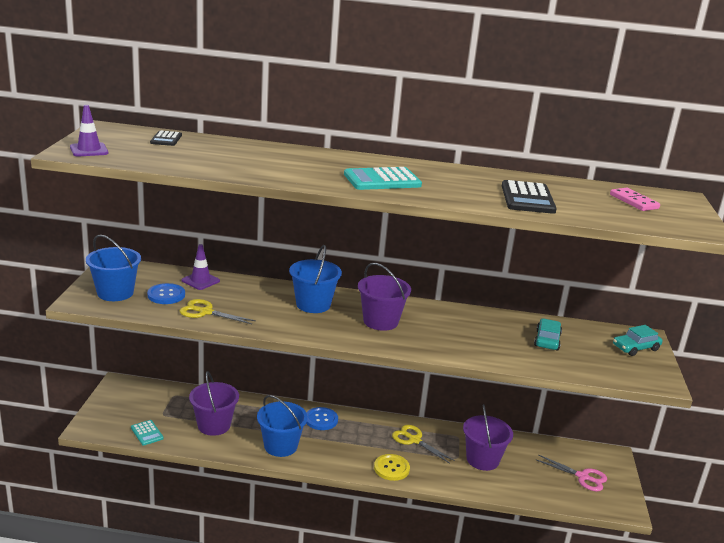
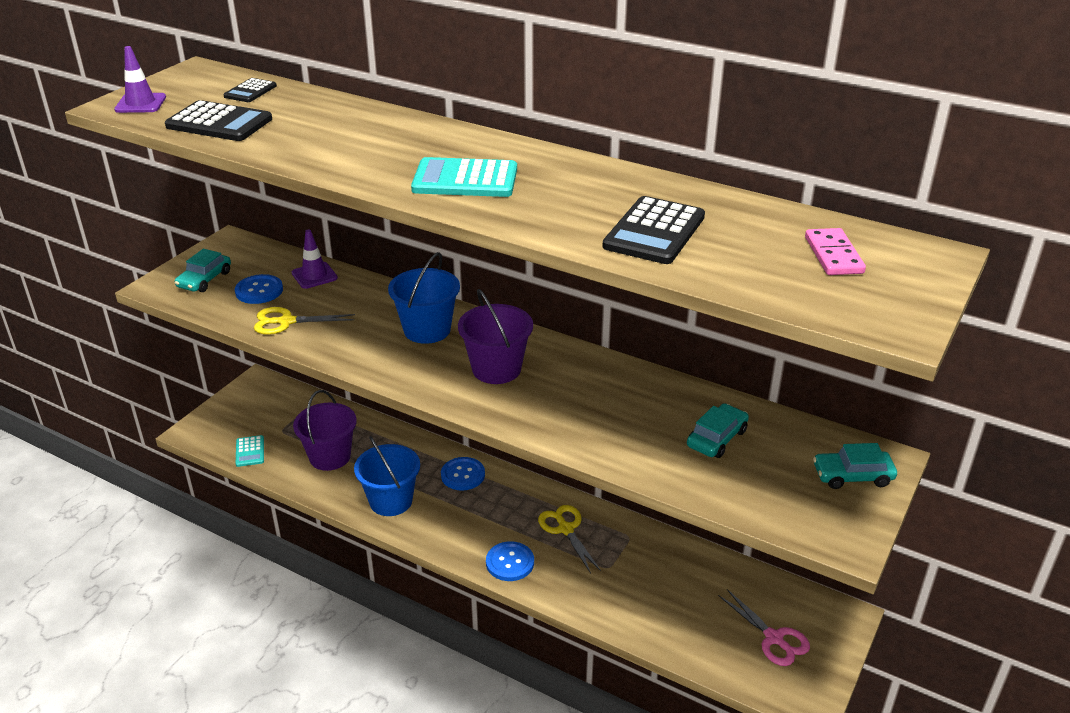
camera: 25 degrees right, 10 degrees up
blue bucket [86,235,141,301] -> turquoise car [175,249,231,292]
yellow scissors [179,299,256,324] -> yellow scissors turned 45 degrees counterclockwise [254,307,355,335]
yellow button [374,454,410,481] -> blue button [486,541,534,581]
purple bucket [463,404,513,471] -> none
none -> black calculator [165,100,272,141]

